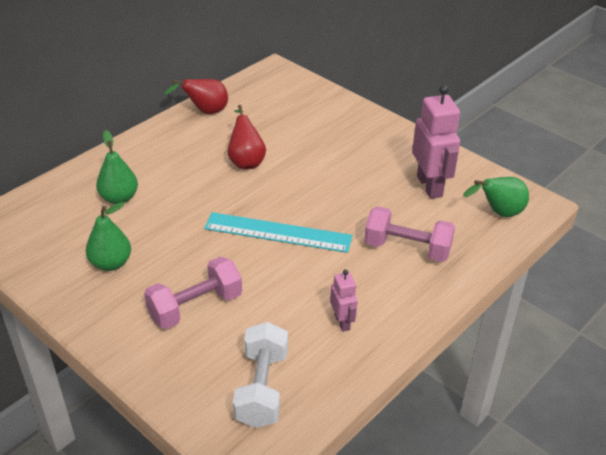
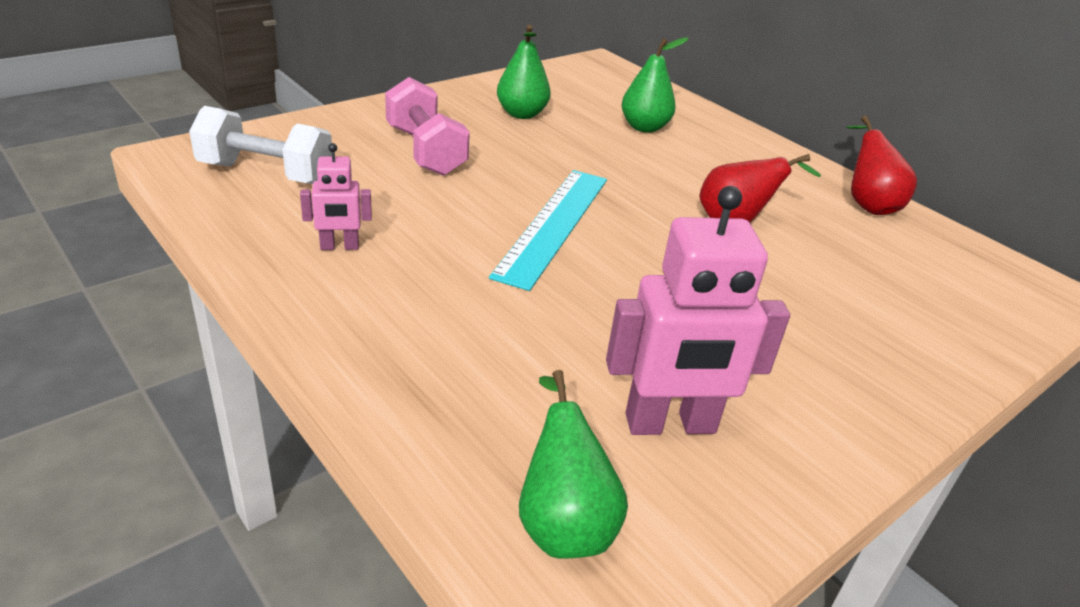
camera: 95 degrees right, 5 degrees down
pink dumbbell [364,206,455,262] -> none

